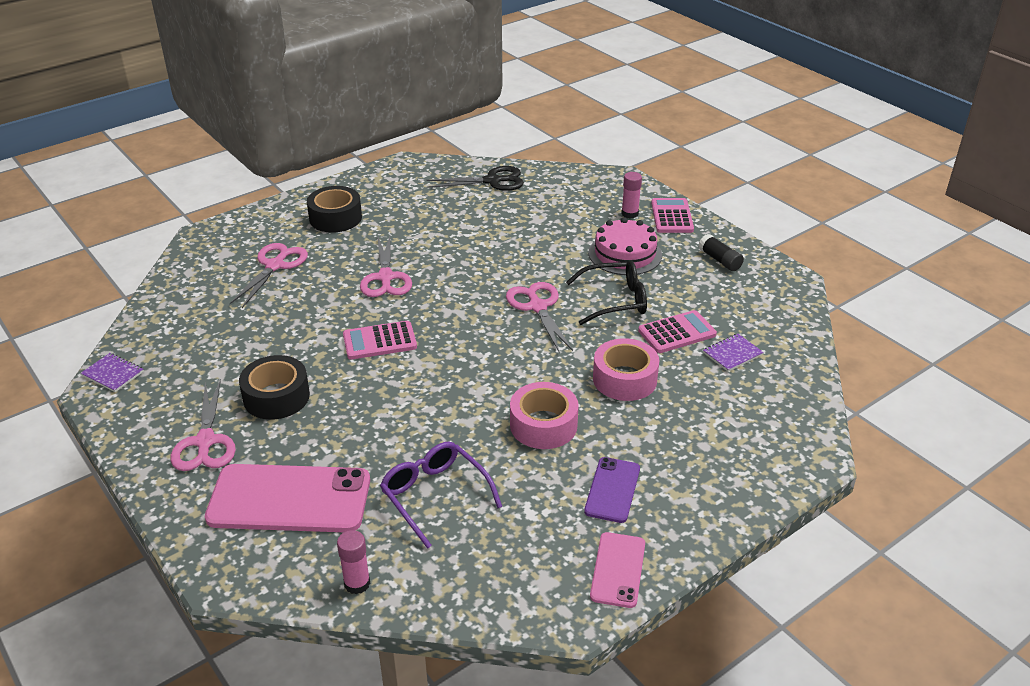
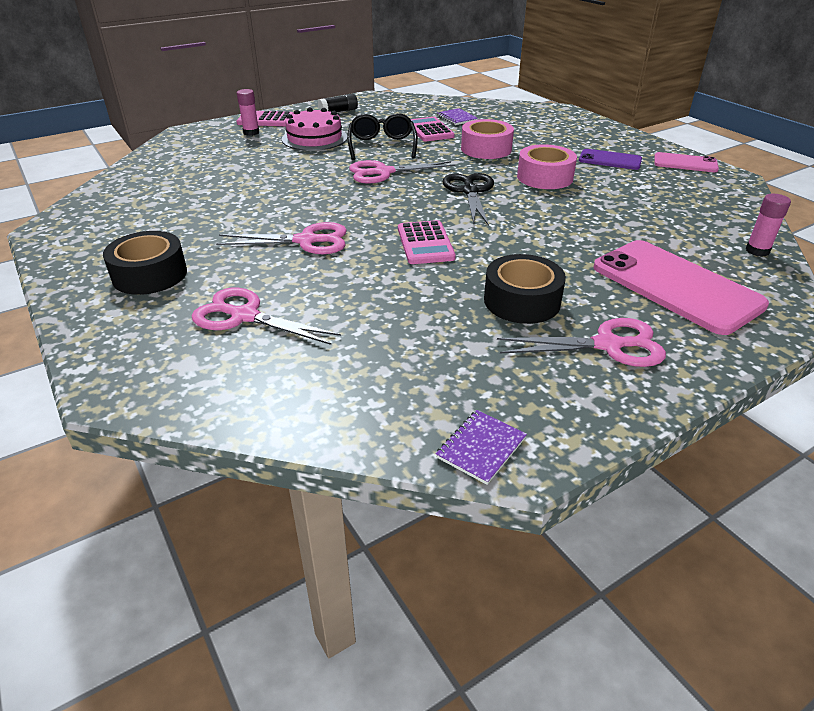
camera: 85 degrees left, 0 degrees up
pink phone [205,464,370,532] -> pink phone turned 45 degrees counterclockwise [593,240,769,335]
purple glasses [380,442,502,549] -> none
black scissors [426,166,524,191] -> black scissors moved to [443,173,494,226]

